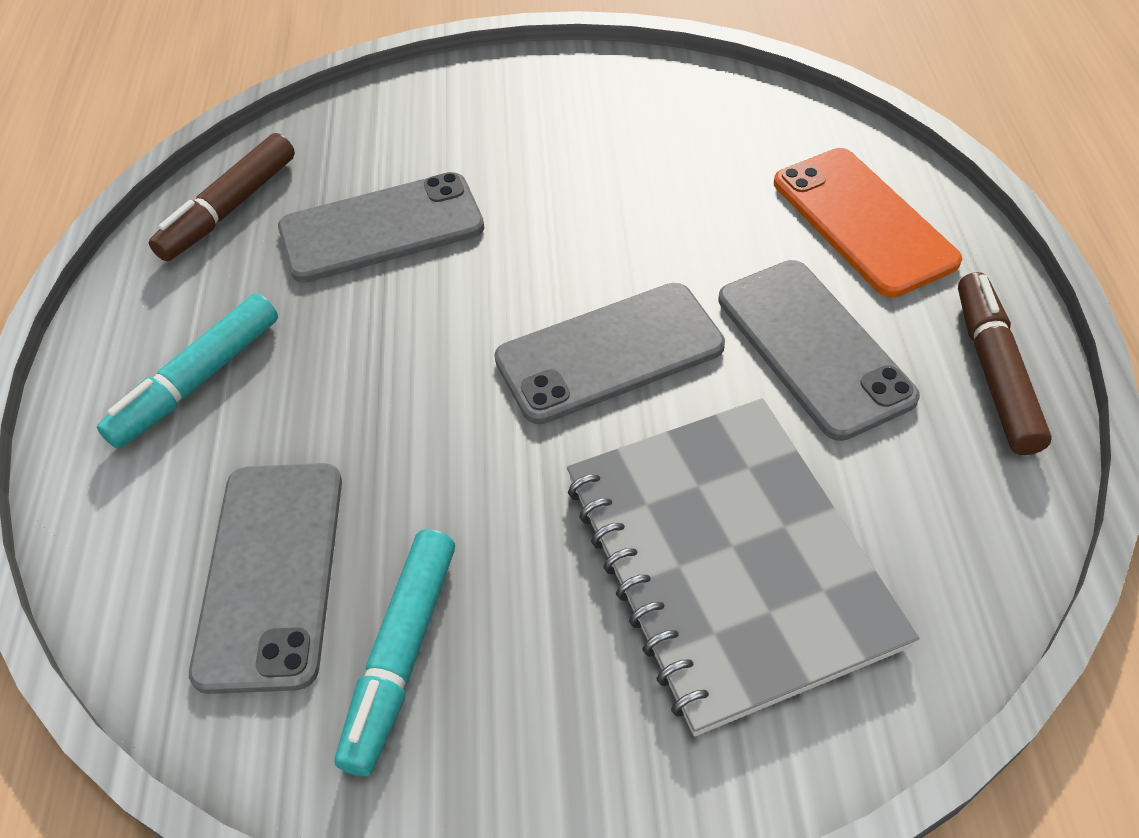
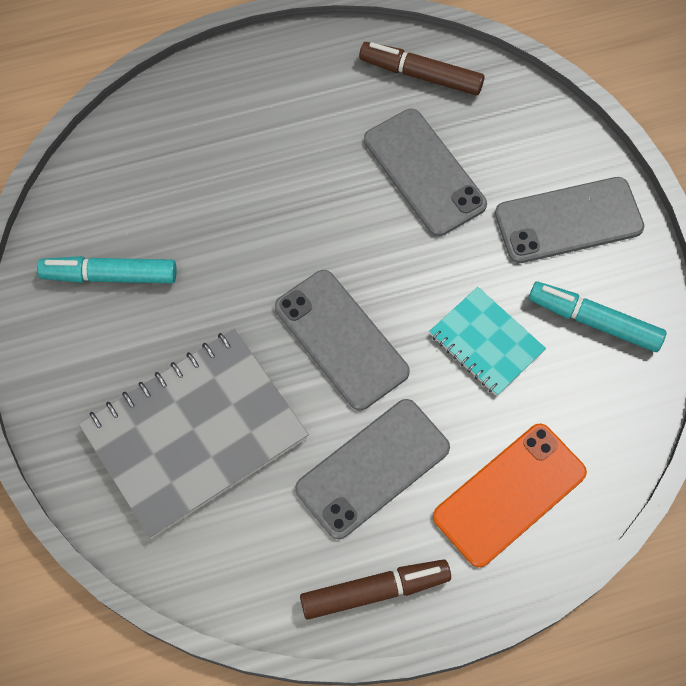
camera: 75 degrees right, 15 degrees up
turquoise marker [97,293,278,449] -> turquoise marker moved to [529,282,666,352]
grey phone [189,463,342,694] -> grey phone moved to [495,177,644,263]
none -> turquoise notebook [429,287,546,396]

